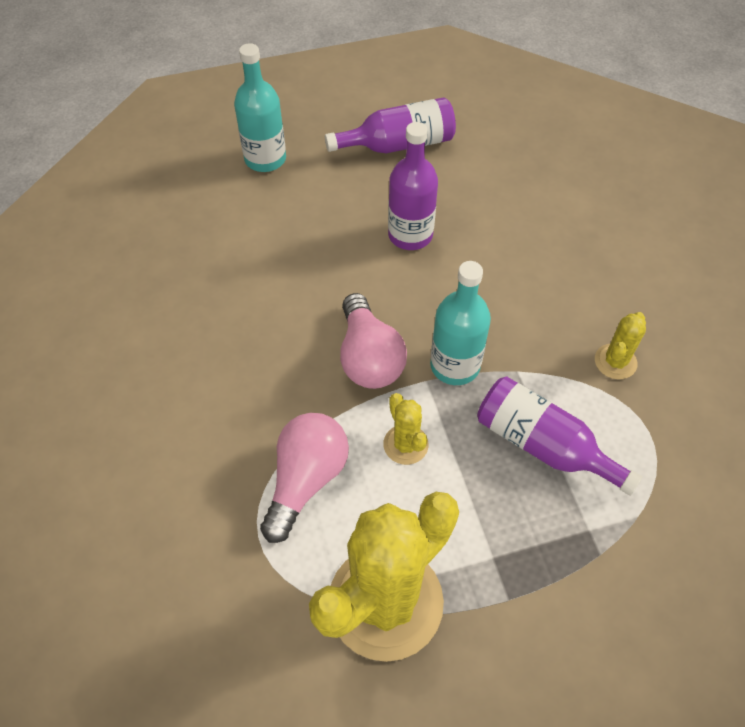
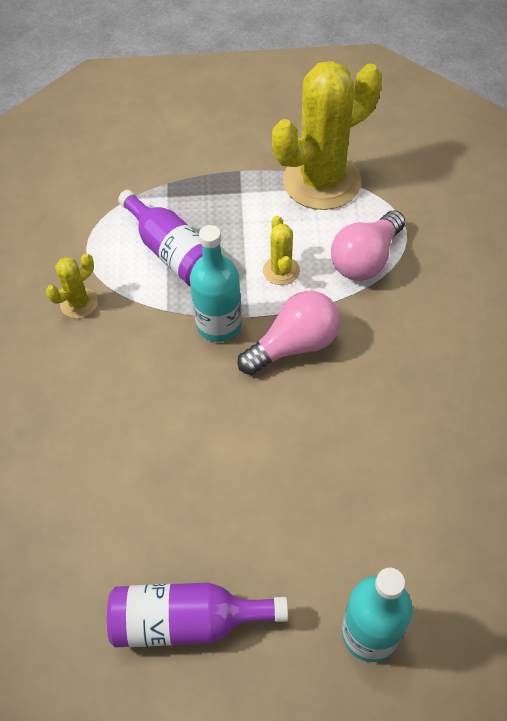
camera: 165 degrees left, 0 degrees up
pink light bulb [340,293,407,389] -> pink light bulb turned 60 degrees clockwise [238,291,340,375]
purple bottle [388,122,438,250] -> none

